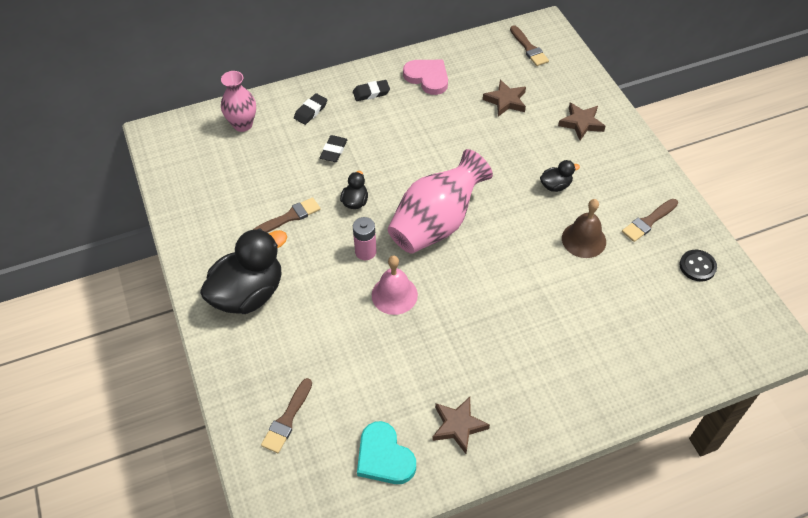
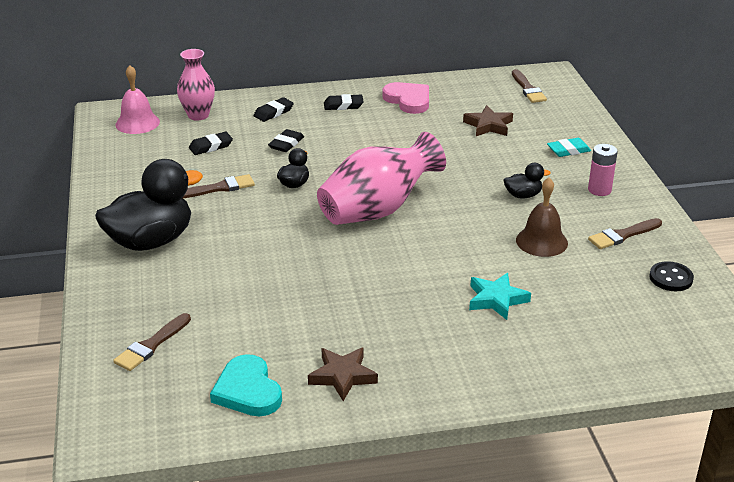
camera: 10 degrees right, 20 degrees down
pink battery [353,217,377,260] -> pink battery moved to [588,144,618,196]
pink bell [372,256,418,315] -> pink bell moved to [115,65,160,134]
brown star [558,103,606,140] -> turquoise eraser [547,138,591,157]
none -> black eraser [189,132,233,155]
none -> turquoise star [469,273,531,320]

